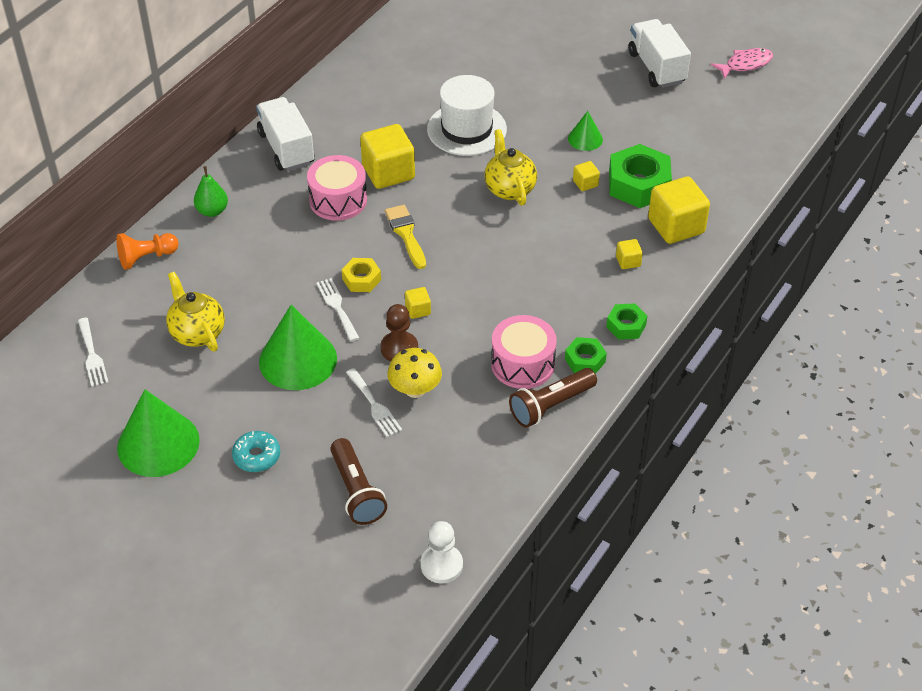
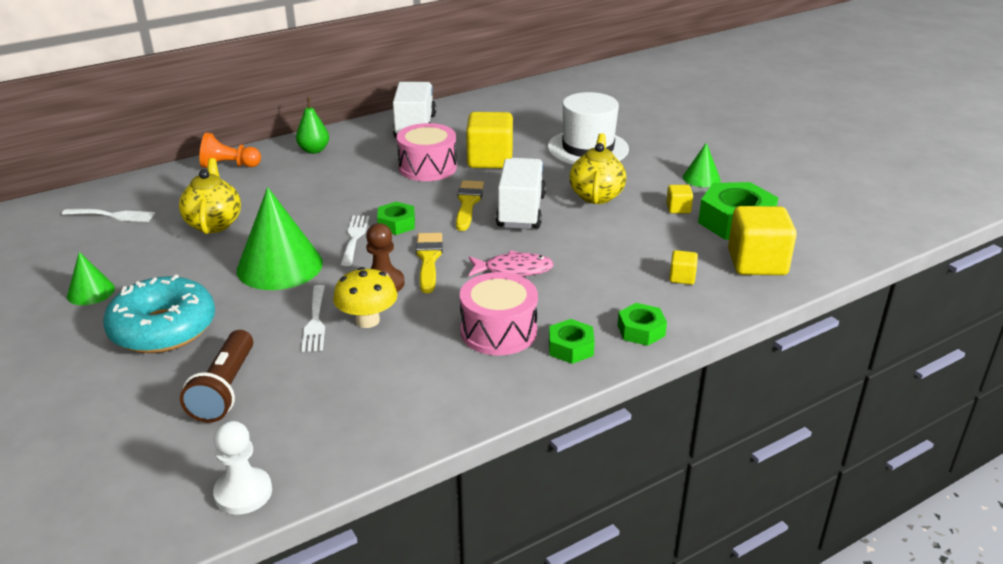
camera: 25 degrees right, 15 degrees down
white fork [78,318,109,387] -> white fork turned 90 degrees counterclockwise [62,209,155,222]
green cone [117,389,200,477] -> green cone [67,252,115,305], size x0.51
turquoise donut [232,431,280,472] -> turquoise donut [103,275,215,353], size x1.93
yellow nut [342,258,381,292] -> green nut [377,202,415,235]
yellow cube [405,287,431,319] -> yellow brush [416,233,443,293]
brown flashlight [509,368,597,428] -> none
white truck [628,19,691,88] -> white truck moved to [496,158,546,229]
pink fish [711,48,773,79] -> pink fish moved to [469,250,554,276]

